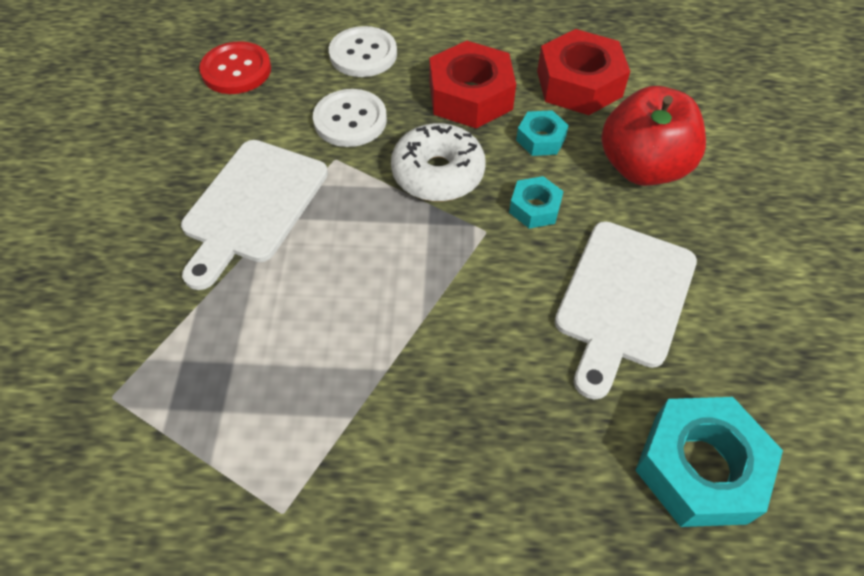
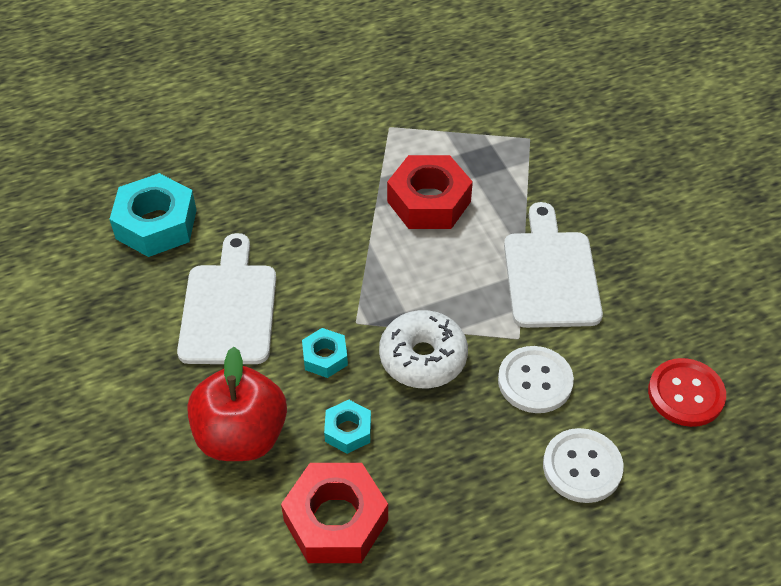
camera: 155 degrees right, 5 degrees down
red nut [429,41,516,128] -> red nut moved to [387,155,473,229]

